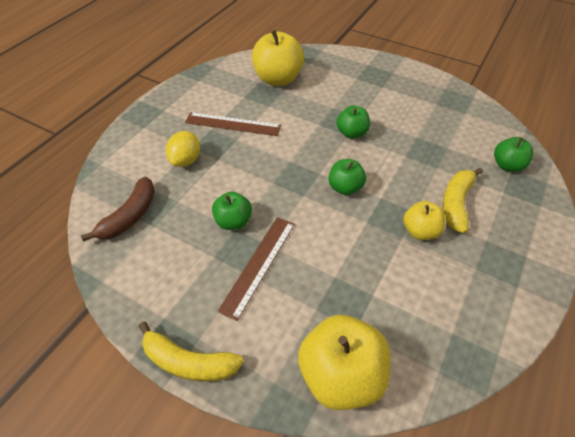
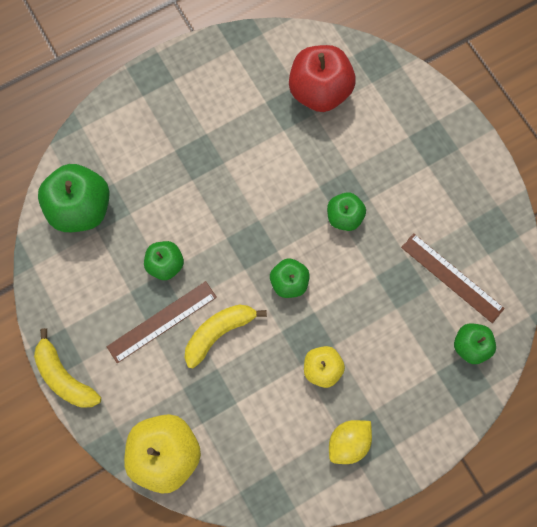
camera: 30 degrees right, 25 degrees up
brown banana [81,177,155,241] -> green apple [38,164,110,232]
yellow lemon [166,131,200,167] -> yellow lemon moved to [329,420,372,464]
brown ruler [185,112,281,136] -> brown ruler moved to [401,233,505,323]
yellow apple [252,30,304,86] -> red apple [289,45,356,112]
yellow banana [443,168,483,233] -> yellow banana moved to [185,305,267,368]

